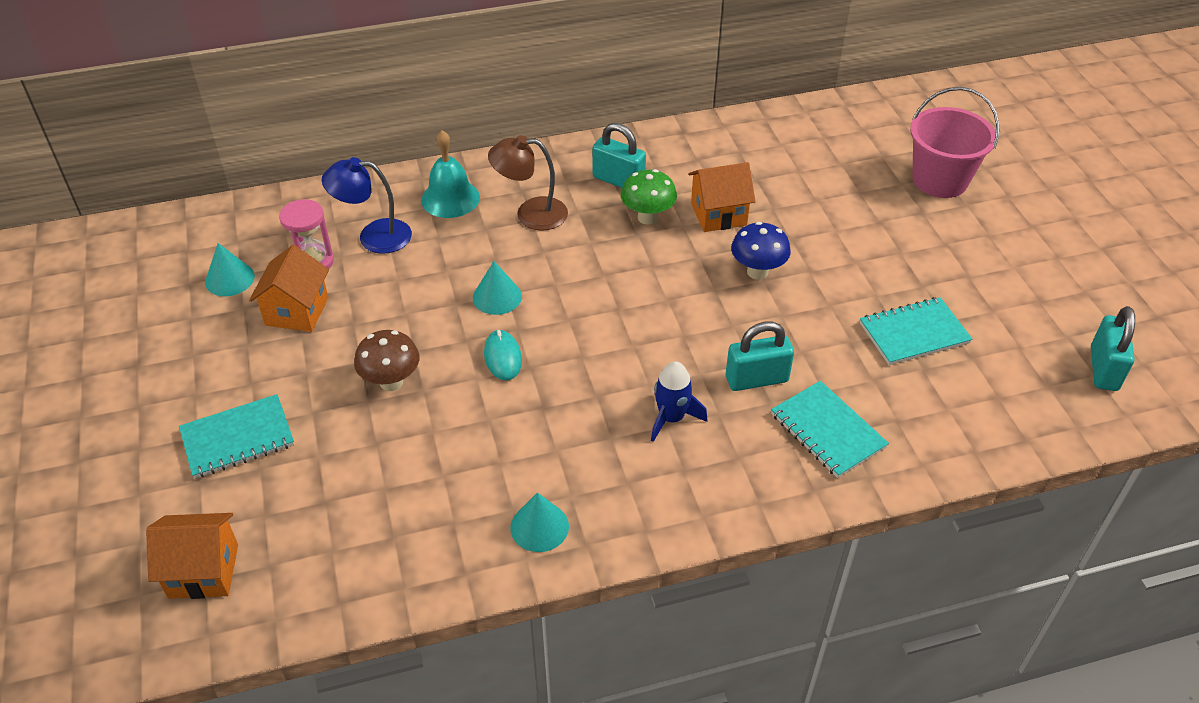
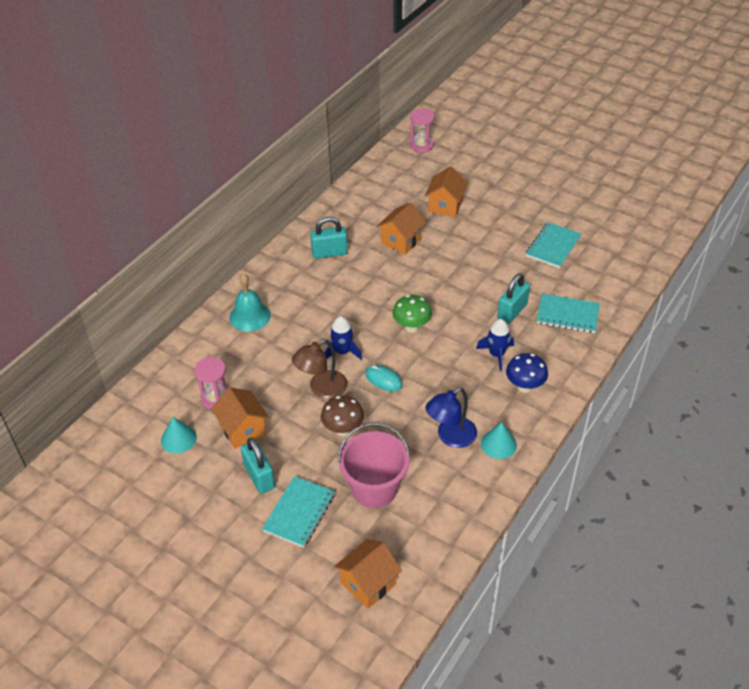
camera: 40 degrees left, 0 degrees up
blue lamp [322,157,412,254] -> blue lamp moved to [425,387,477,448]
turquoise cone [473,261,522,315] -> blue rocket [324,316,362,360]
brown lamp [488,135,568,231] -> brown lamp moved to [292,339,348,399]
green mushroom [621,169,677,225] -> green mushroom moved to [392,295,432,333]
blue mushroom [731,222,791,280] -> blue mushroom moved to [506,353,548,393]
pink bucket [910,87,999,198] -> pink bucket moved to [338,423,410,508]
turquoise padlock [1091,306,1135,391] -> turquoise padlock moved to [241,437,275,494]
none -> pink hourglass [410,108,435,152]
none -> orange house [425,166,468,217]

